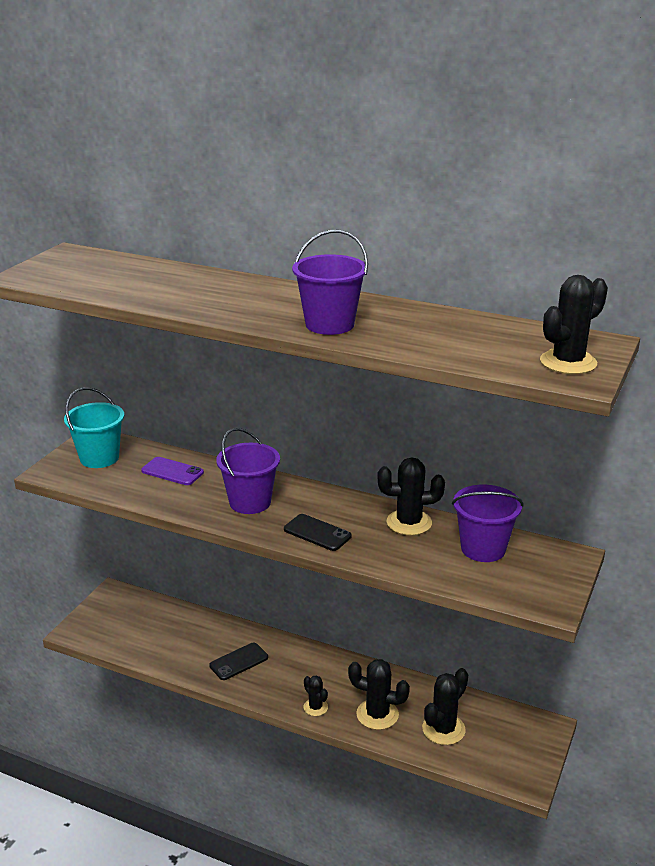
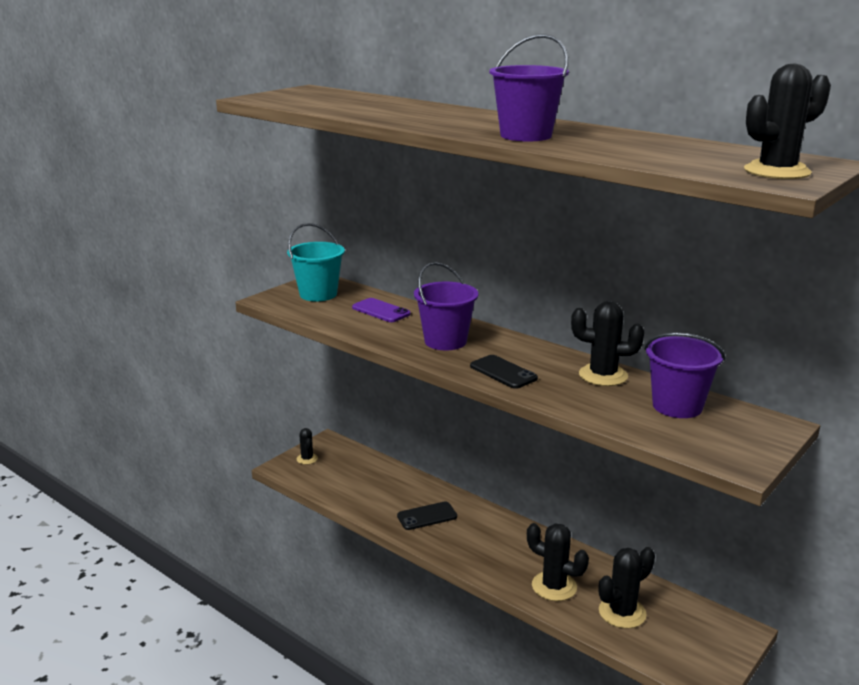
camera: 15 degrees right, 5 degrees down
black cactus [303,675,328,716] -> black cactus moved to [297,428,318,465]

